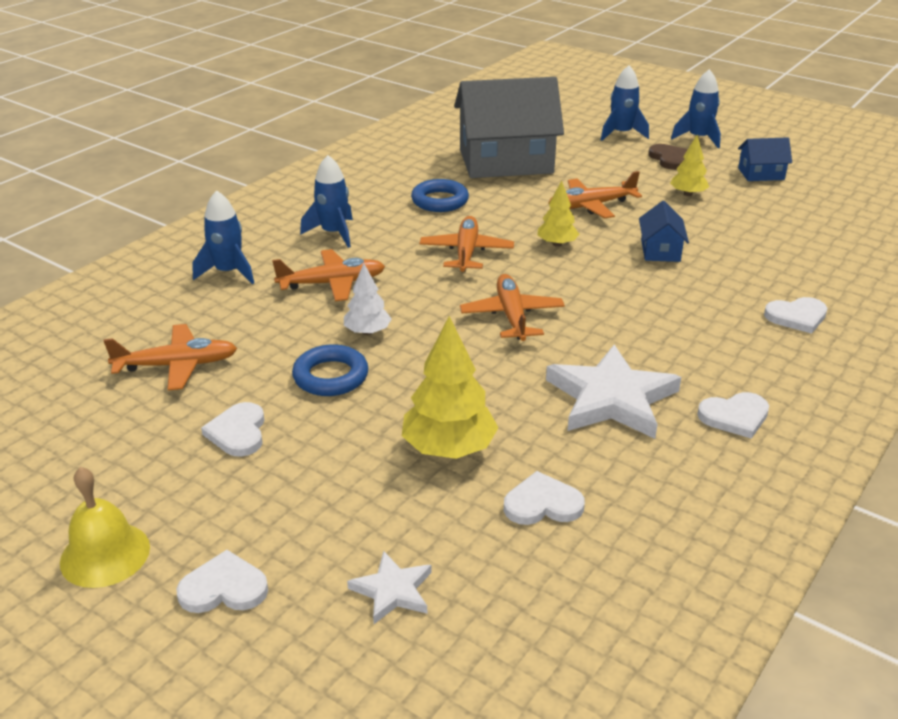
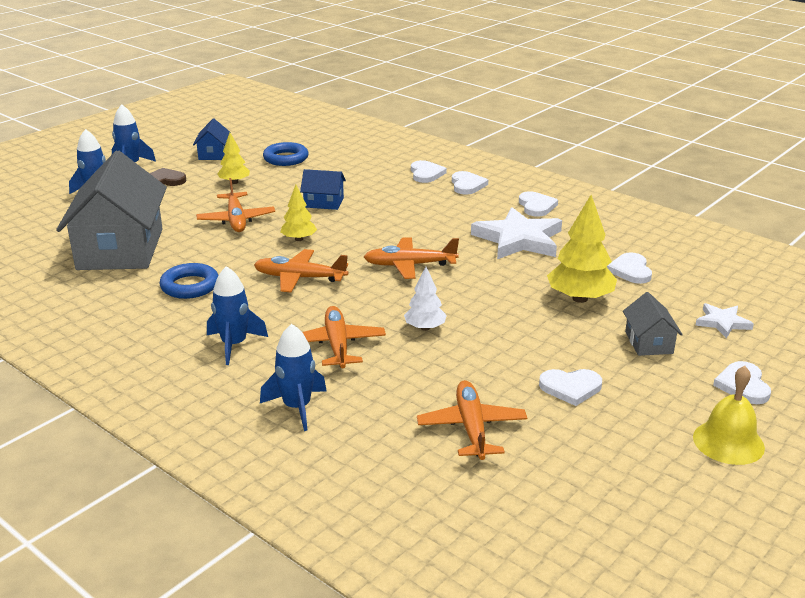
camera: 85 degrees left, 5 degrees down
blue ring [292,345,368,396] -> blue ring moved to [263,142,309,166]
none -> white heart [452,171,488,195]
none -> grey house [623,292,683,356]

